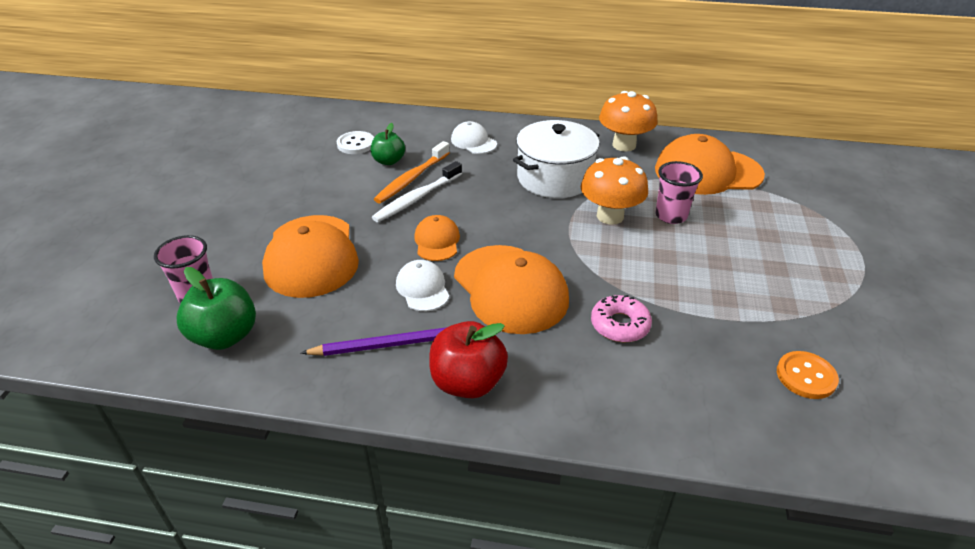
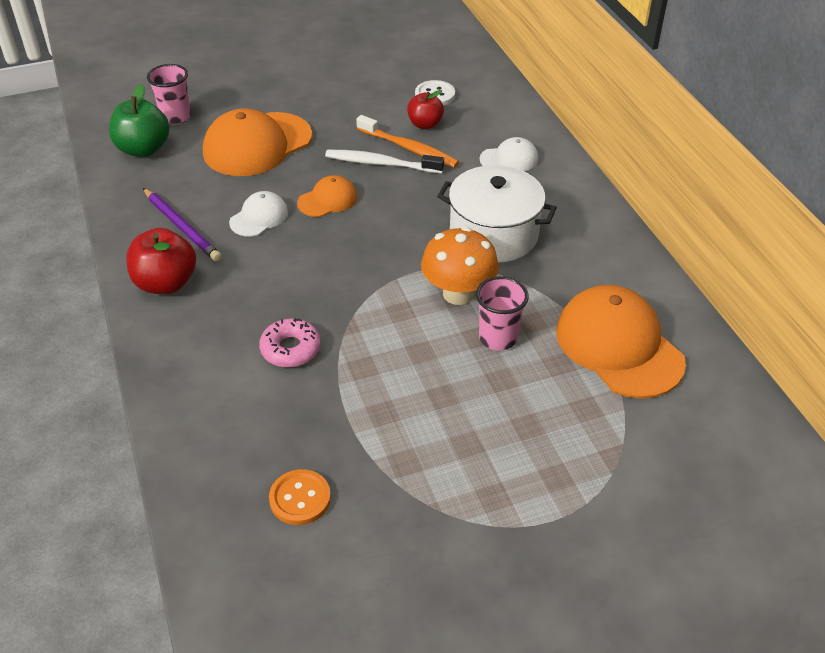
camera: 60 degrees right, 5 degrees up
green apple [371,123,405,165] -> red apple [407,90,444,129]
orange toothbrush [374,141,450,203] -> orange toothbrush turned 150 degrees counterclockwise [356,115,459,168]
white cap [451,121,497,154] -> white cap turned 60 degrees clockwise [480,137,538,171]
orange cap [454,245,569,334] -> none
orange mushroom [599,91,658,152] -> none

